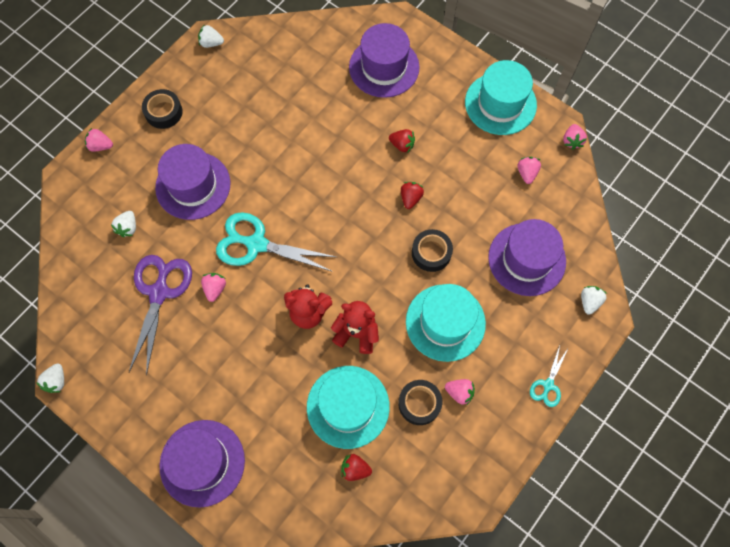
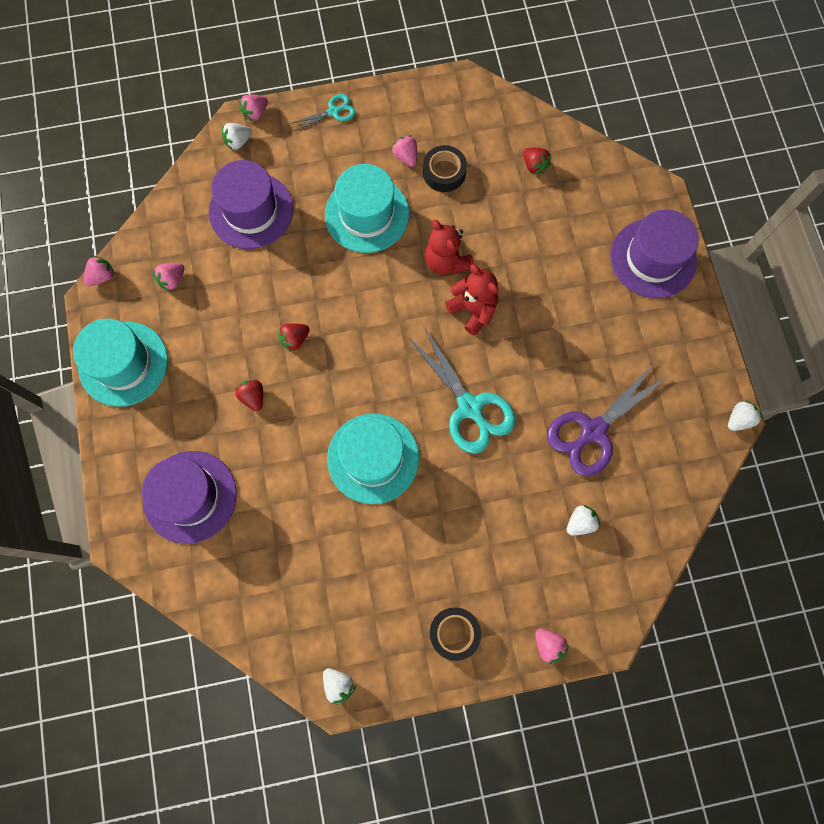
camera: 140 degrees left, 5 degrees up
purple hat [155,144,231,220] -> none
pink strawberry [201,273,226,302] -> pink strawberry moved to [239,94,268,122]
turquoise hat [307,366,390,449] -> turquoise hat moved to [327,413,419,504]
black tape [412,229,453,272] -> none

